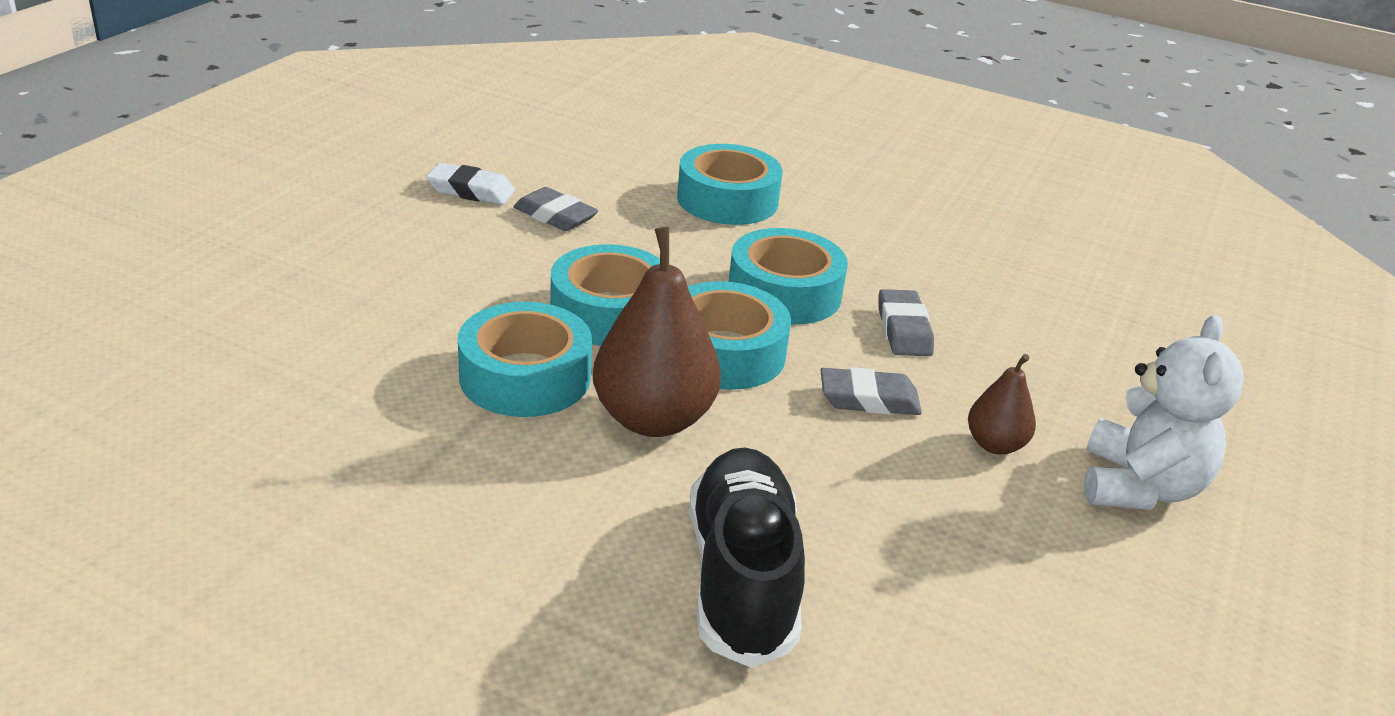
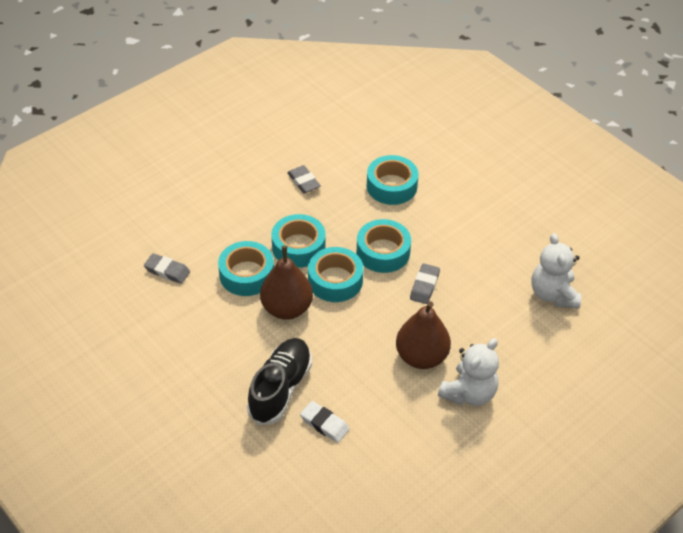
camera: 25 degrees right, 15 degrees up
white eraser [426,163,515,205] -> white eraser moved to [300,401,350,443]
grey eraser [821,367,922,415] -> grey eraser moved to [144,253,190,284]
brown pear [968,354,1036,455] -> brown pear [396,301,451,369], size x1.89
none -> white teddy bear [531,233,581,309]

